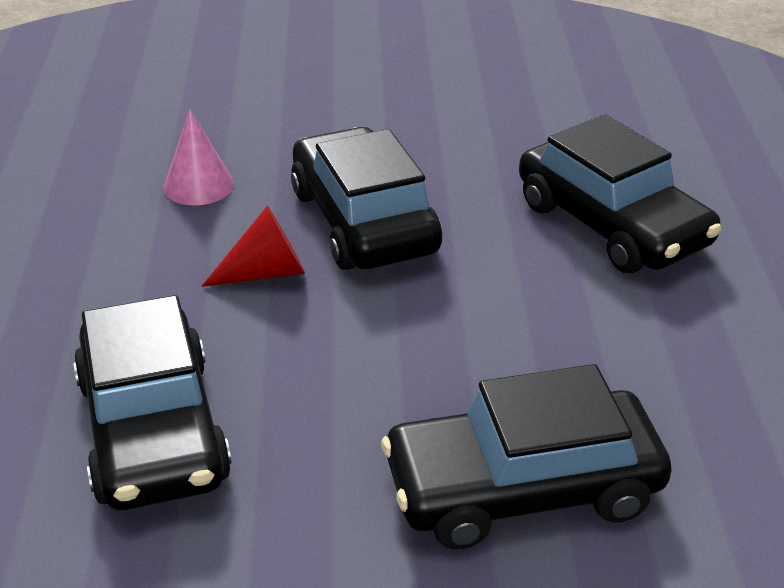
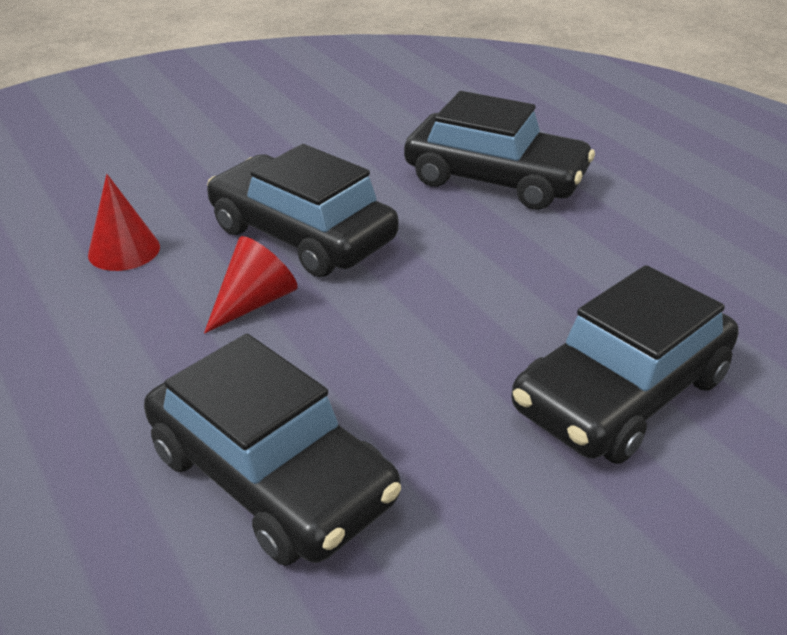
camera: 30 degrees left, 0 degrees up
pink cone [163,110,234,205] -> red cone [88,174,160,271]

